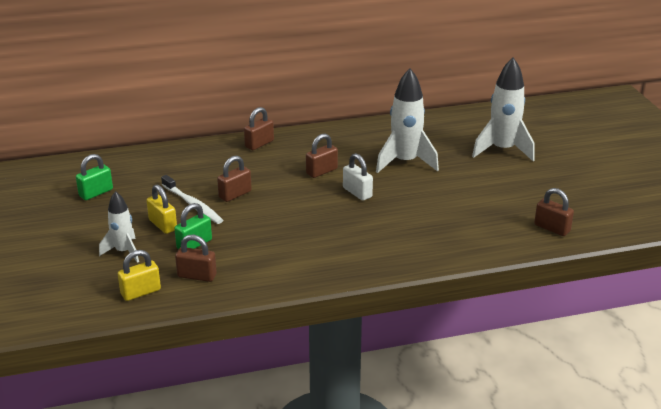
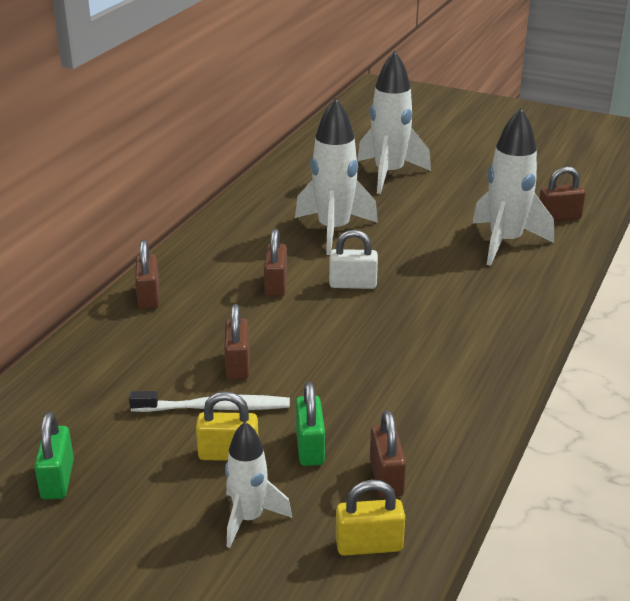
camera: 50 degrees left, 0 degrees up
yellow padlock [118,250,161,301] -> yellow padlock turned 75 degrees clockwise [336,479,405,556]
brown padlock [175,235,217,282] -> brown padlock turned 60 degrees counterclockwise [370,410,406,498]
none -> white rocket [472,108,554,266]

